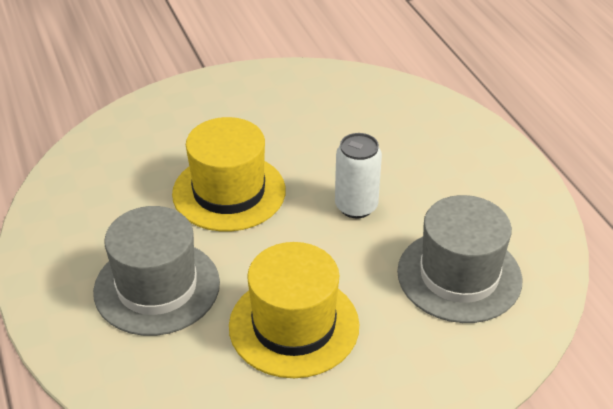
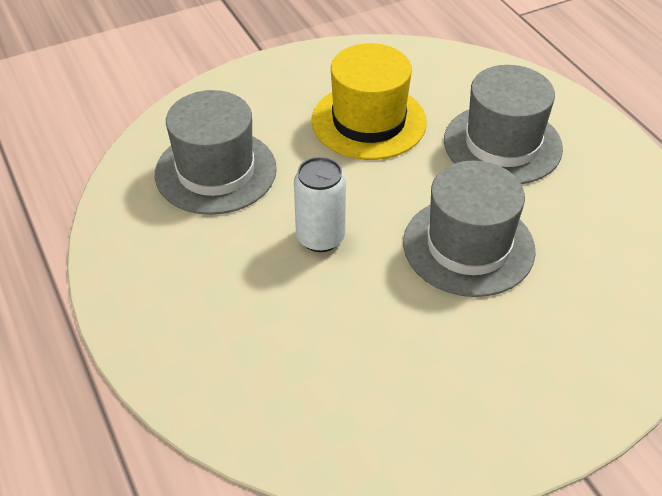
camera: 175 degrees right, 5 degrees up
yellow hat [172,117,286,231] -> grey hat [403,161,536,297]

